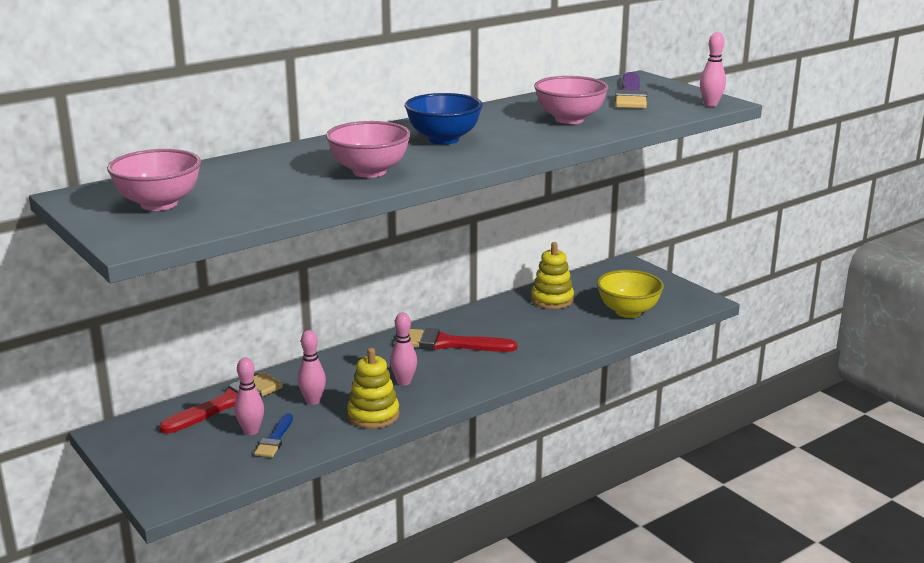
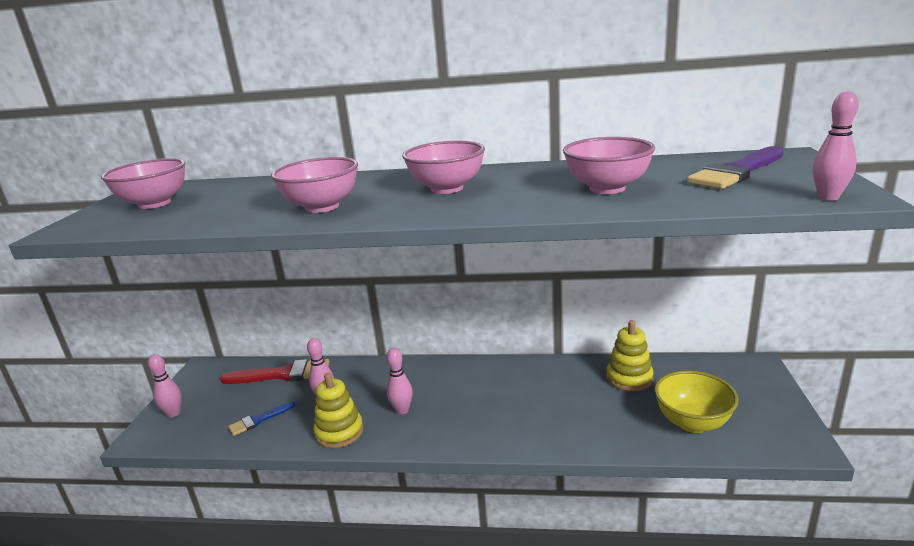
camera: 45 degrees right, 0 degrees up
pink bowling pin [234,358,264,435] -> pink bowling pin moved to [148,354,182,417]
red brush [395,328,517,352] -> none
blue bowl [405,93,483,145] -> pink bowl [402,141,485,194]

